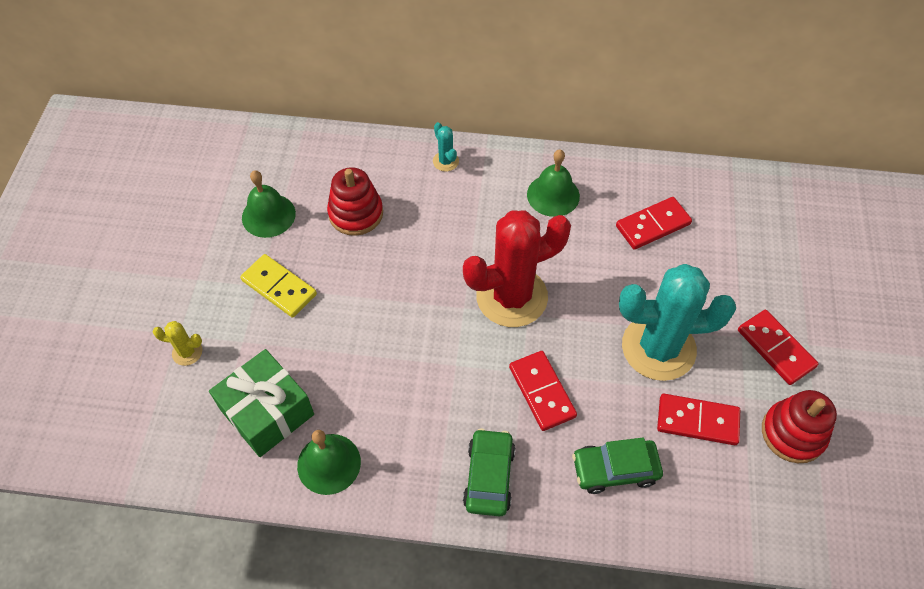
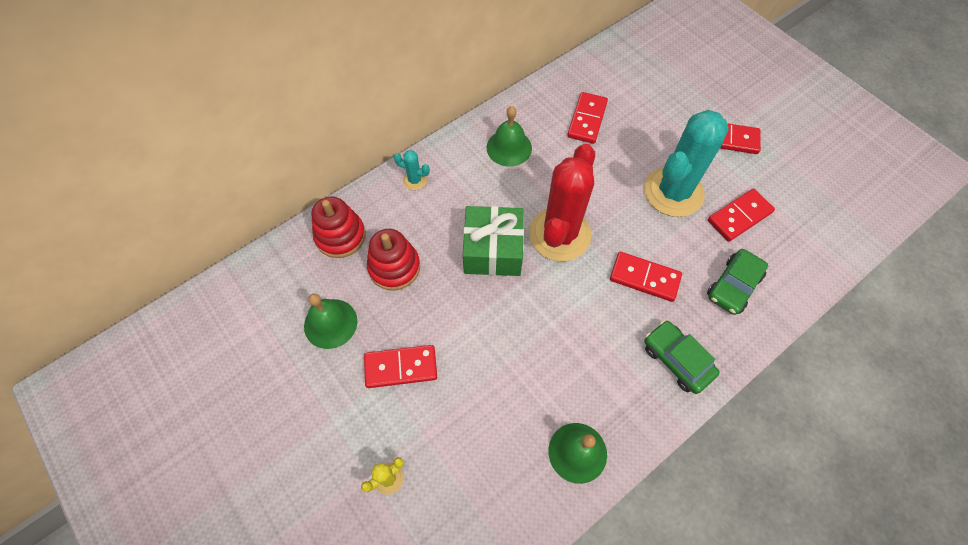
camera: 45 degrees left, 5 degrees up
green gift [209,349,314,457] -> green gift moved to [463,206,524,276]
yellow domino [240,254,317,318] -> red domino [364,345,437,388]
red stacking toy [762,390,837,463] -> red stacking toy moved to [311,197,366,258]

